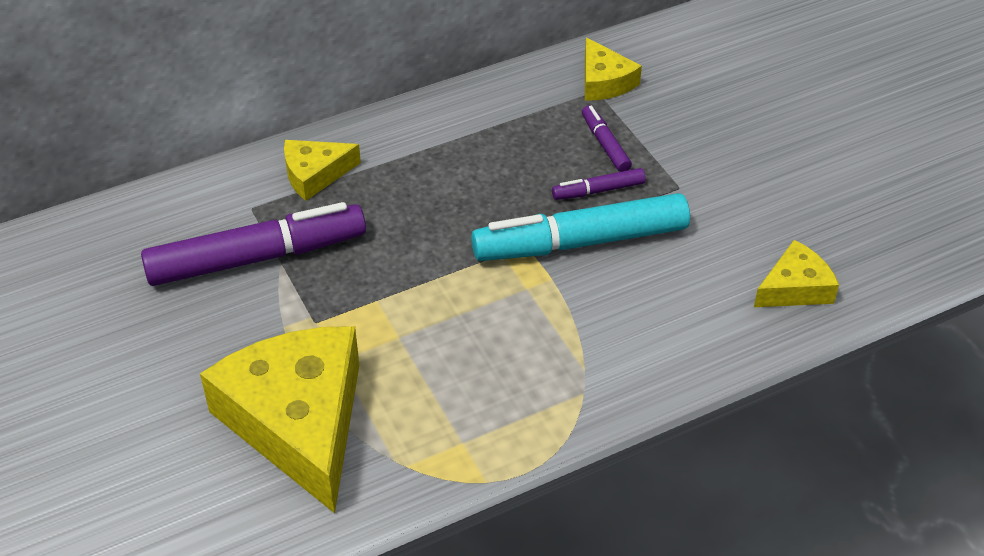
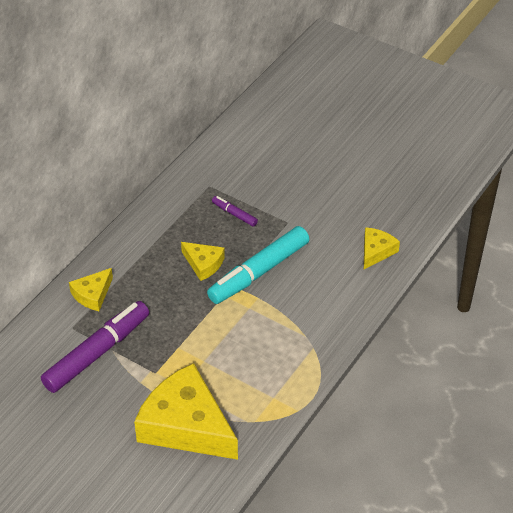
camera: 30 degrees left, 0 degrees up
purple marker [552,168,646,200] -> none
yellow cheese [585,38,642,101] -> yellow cheese moved to [181,242,225,281]

